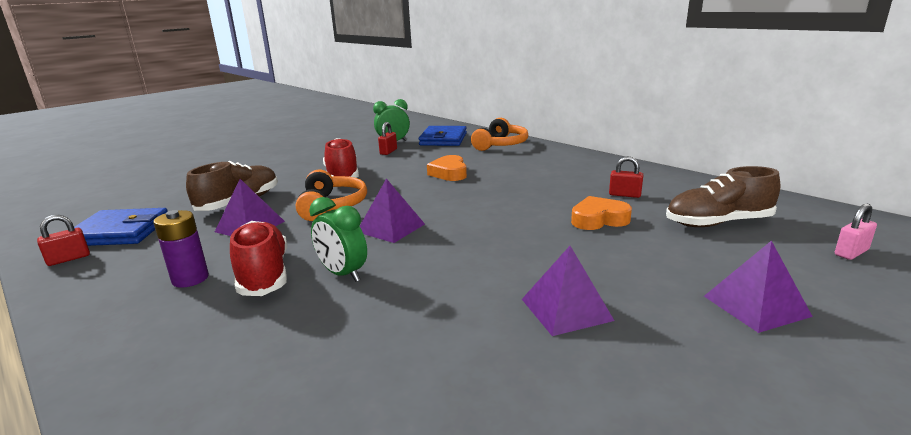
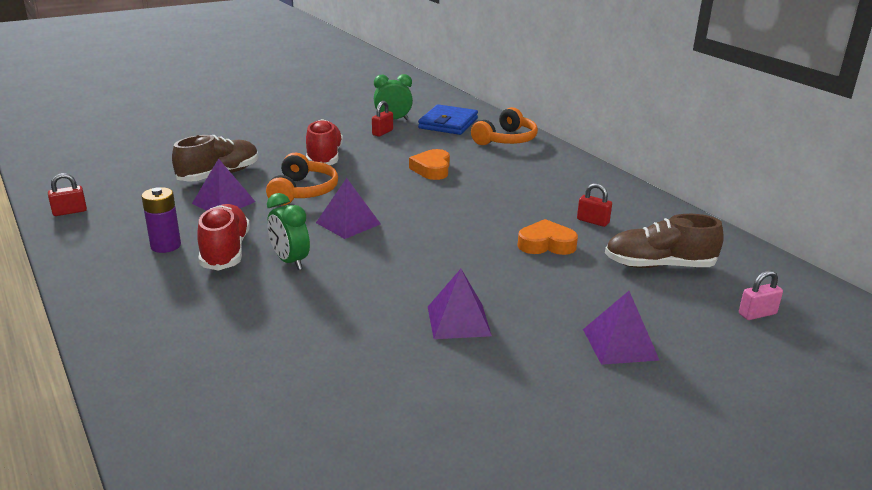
camera: 10 degrees right, 5 degrees up
blue wallet [74,208,167,246] -> none

